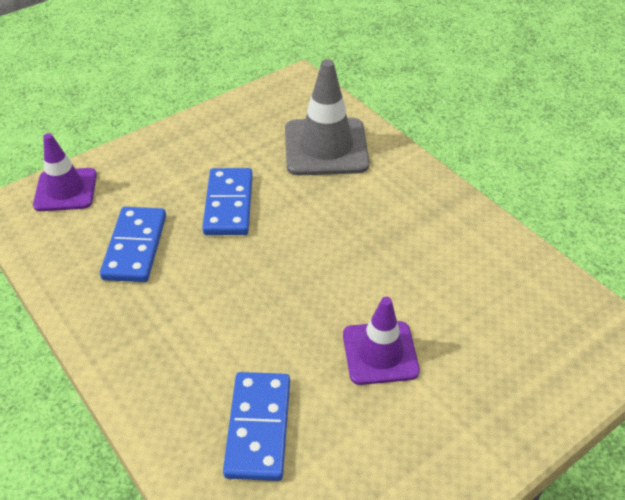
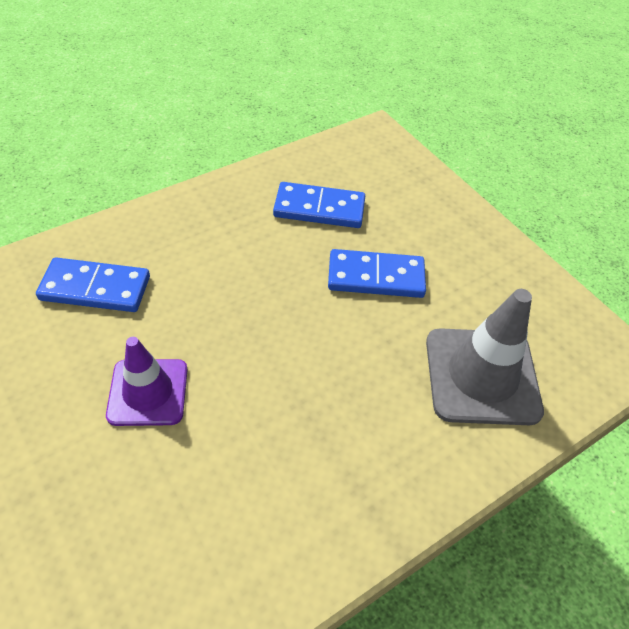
camera: 90 degrees right, 5 degrees up
purple traffic cone [33,133,97,211] -> none

